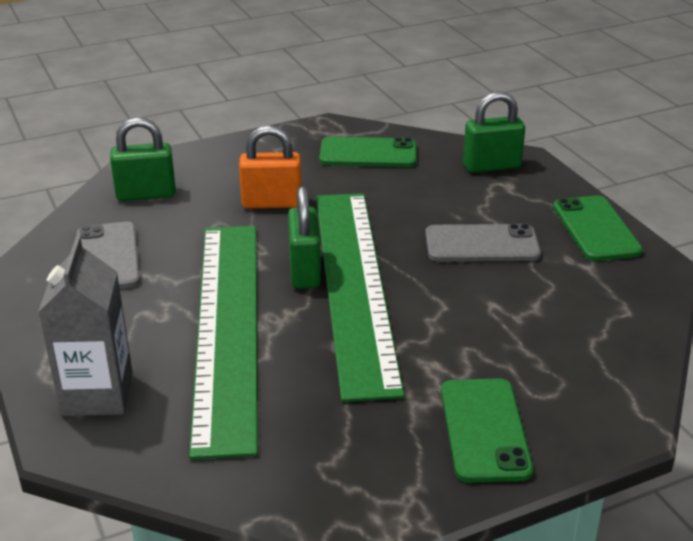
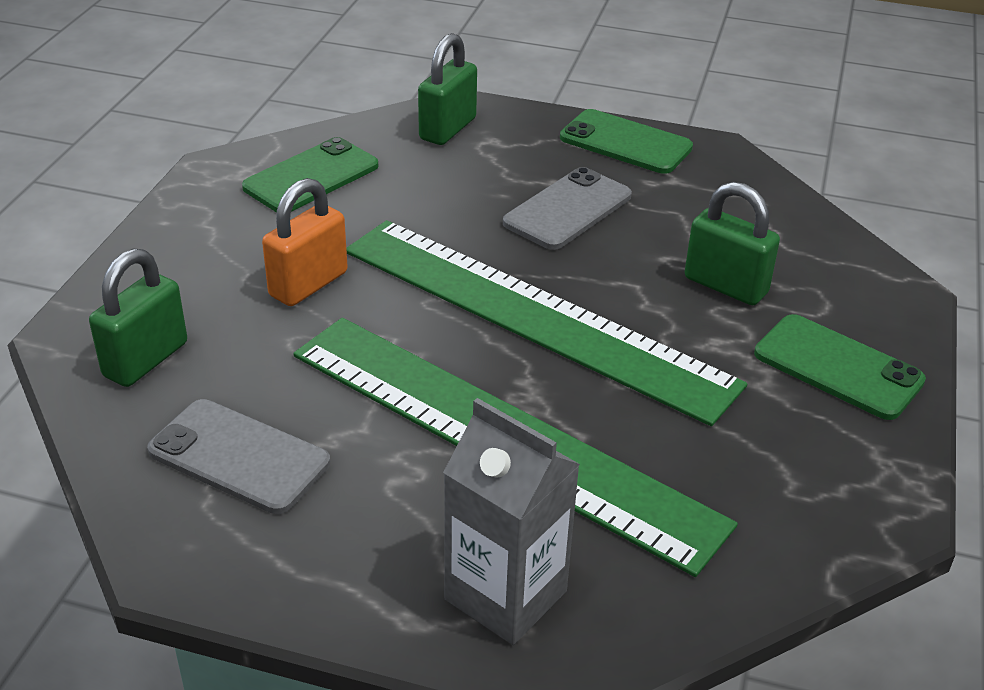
camera: 50 degrees left, 5 degrees up
green padlock [288,186,321,289] -> green padlock moved to [685,182,780,305]

